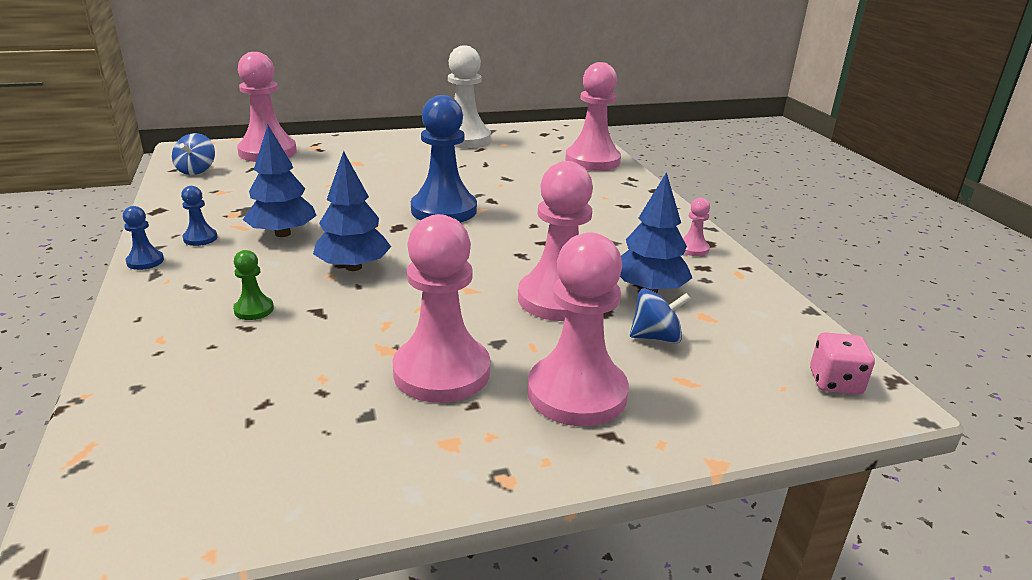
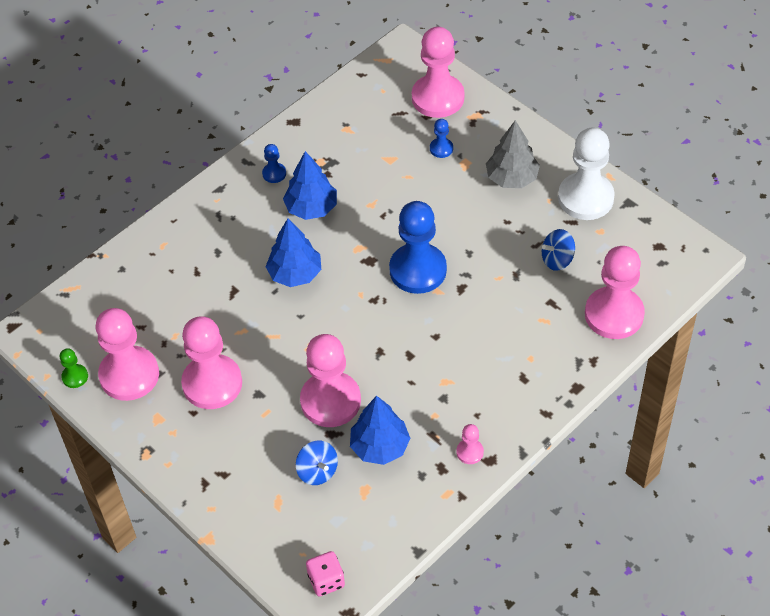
camera: 65 degrees right, 25 degrees up
blue pawn [123,206,164,270] -> blue pawn moved to [430,119,453,158]
blue spinning top [172,133,215,175] -> blue spinning top moved to [542,229,575,271]
green pawn [233,250,274,320] -> green pawn moved to [60,348,88,388]
pink pawn [528,233,629,426] -> pink pawn moved to [96,308,159,401]
none -> grey tree [486,120,540,188]

